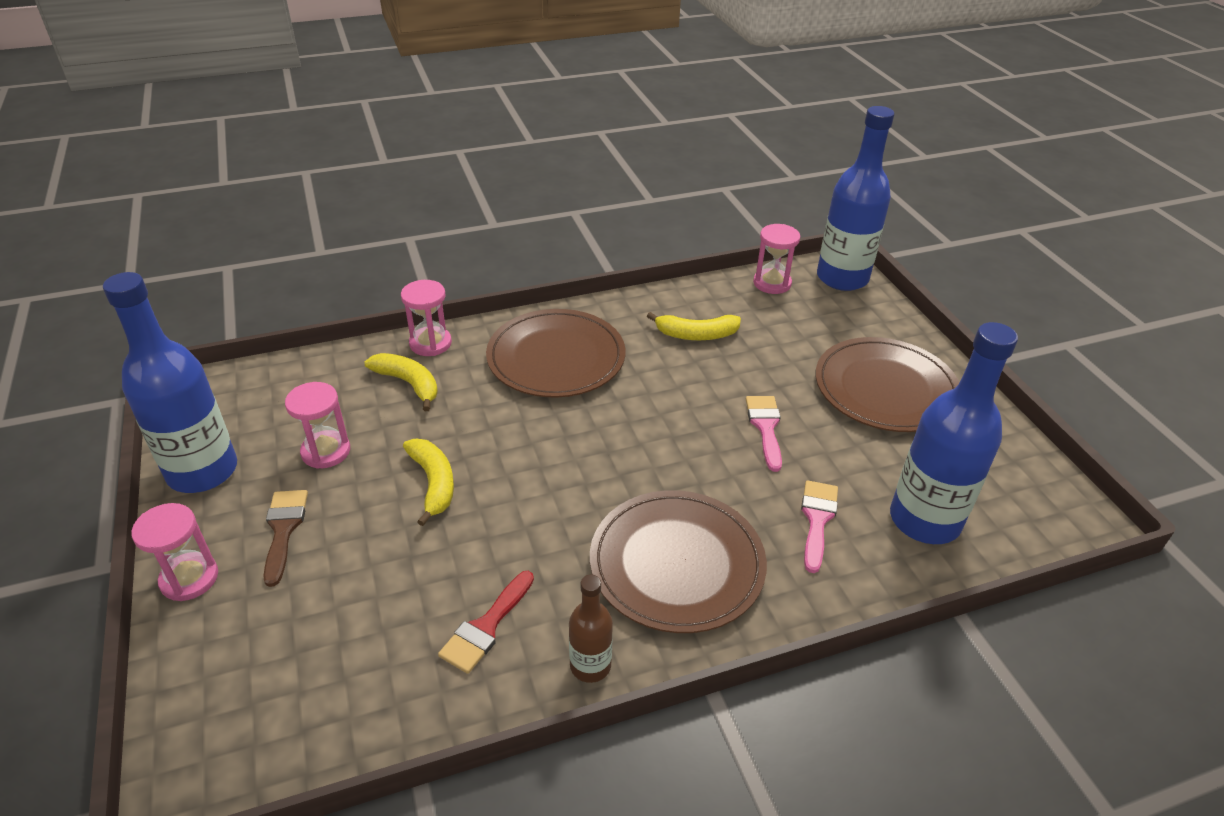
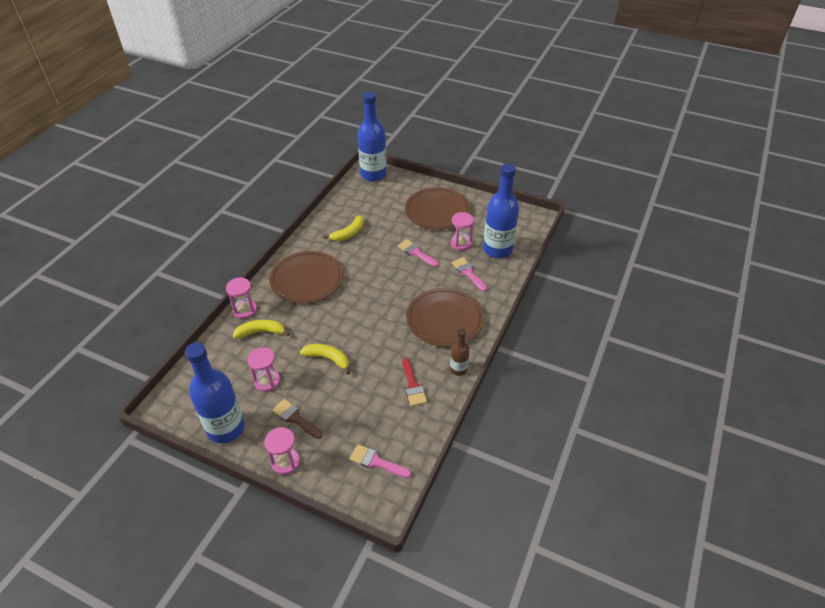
camera: 45 degrees left, 5 degrees up
pink hourglass [753,224,800,294] -> pink hourglass moved to [451,212,474,251]
none -> pink brush [350,444,411,478]

